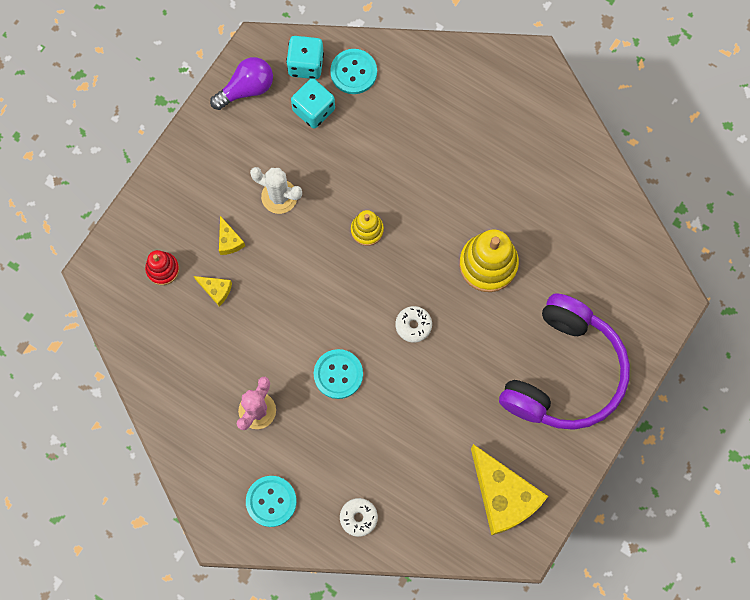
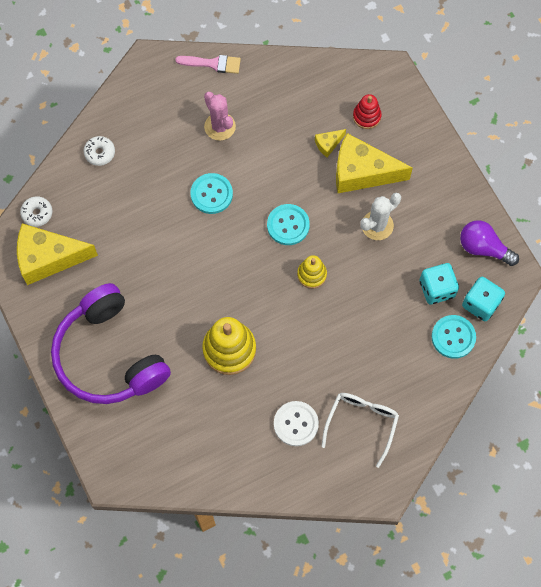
camera: 120 degrees right, 5 degrees down
purple light bulb [210,57,273,110] -> purple light bulb turned 120 degrees clockwise [460,220,519,266]
yellow cheese [219,216,245,255] -> yellow cheese [336,133,413,193], size x2.30
turquoise button [246,476,297,527] -> turquoise button moved to [267,204,310,245]
white donut [396,306,432,343] -> white donut moved to [20,196,53,227]
none -> pink brush [175,55,241,74]
none -> white button [274,401,319,446]
none -> white glasses [321,393,399,468]

